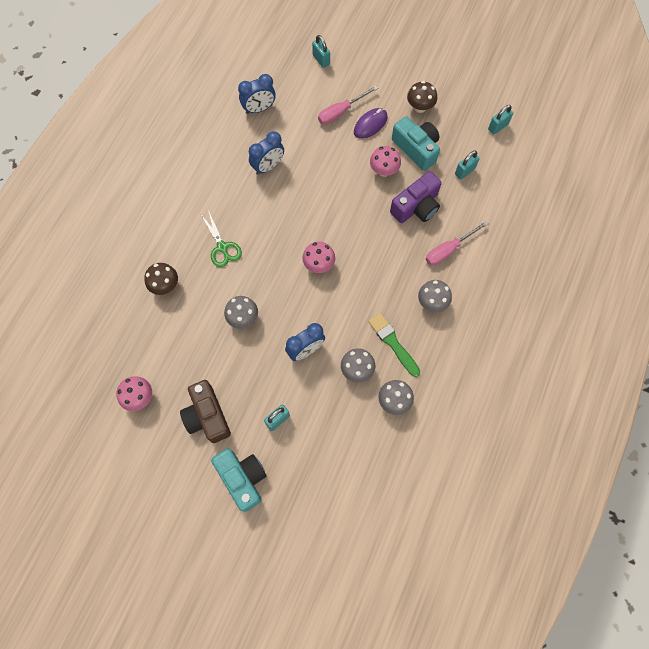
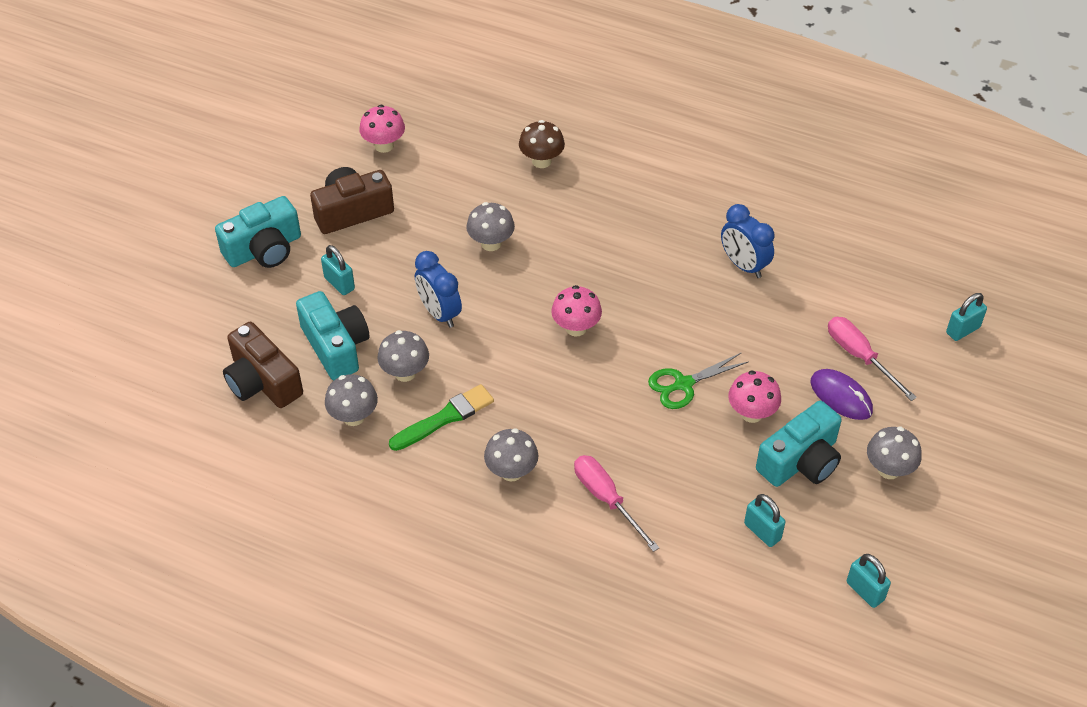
camera: 90 degrees right, 20 degrees down
green scissors [201,210,242,267] -> green scissors moved to [648,353,749,409]
blue clock [238,74,276,114] -> none
purple camera [390,171,442,223] -> none
brown mushroom [407,81,437,113] -> grey mushroom [867,427,922,479]
none -> brown camera [223,322,303,408]
none -> turquoise camera [296,291,369,380]

